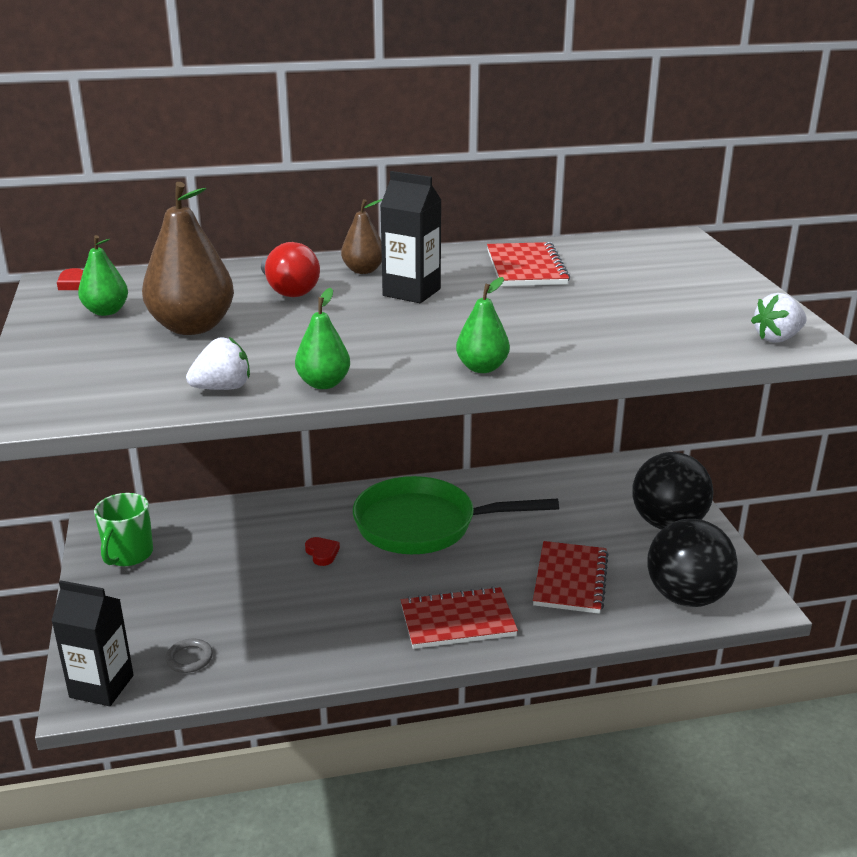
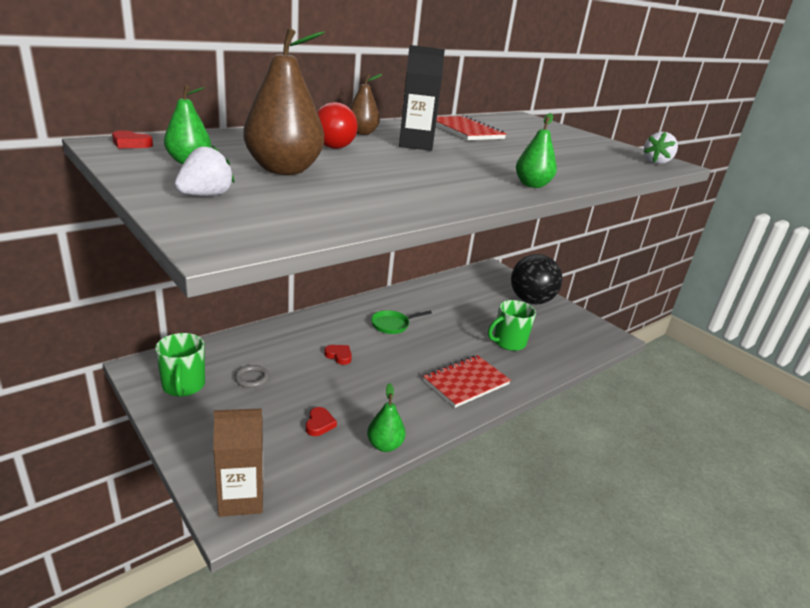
camera: 30 degrees left, 0 degrees up
black carton [51,580,134,706] -> brown carton [213,408,263,517]
grey ring [165,638,213,673] -> grey ring moved to [234,365,269,388]
white strawberry [186,337,250,390] -> white strawberry moved to [175,145,235,196]
green pear [295,288,350,389] -> green pear moved to [367,383,406,452]
green pan [353,476,559,554] -> green pan [371,310,432,334], size x0.44
red notebook [533,541,609,614] -> green mug [488,300,536,351]
black ball [647,519,738,607] -> none
none -> red heart [306,407,337,436]

